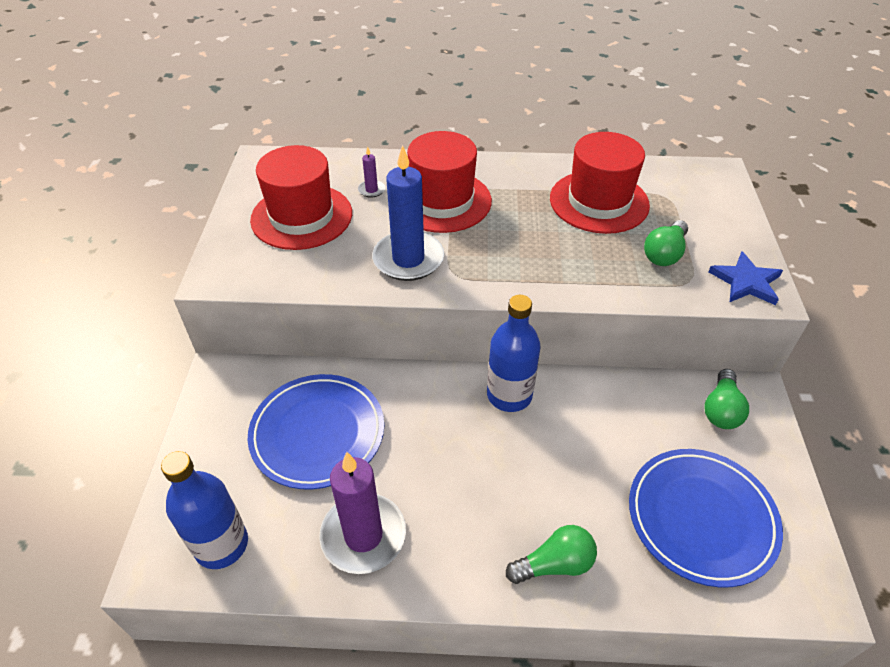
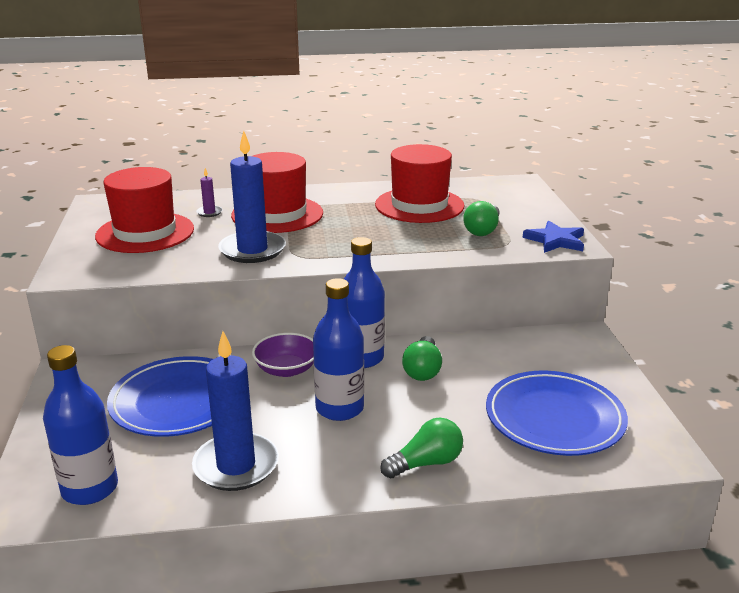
camera: 10 degrees left, 20 degrees down
purple candle [319,452,406,574] -> blue candle [192,331,279,491]
green light bulb [705,369,749,429] -> green light bulb moved to [402,336,442,381]
none -> purple bowl [252,333,314,377]
none -> blue bottle [313,278,364,421]

